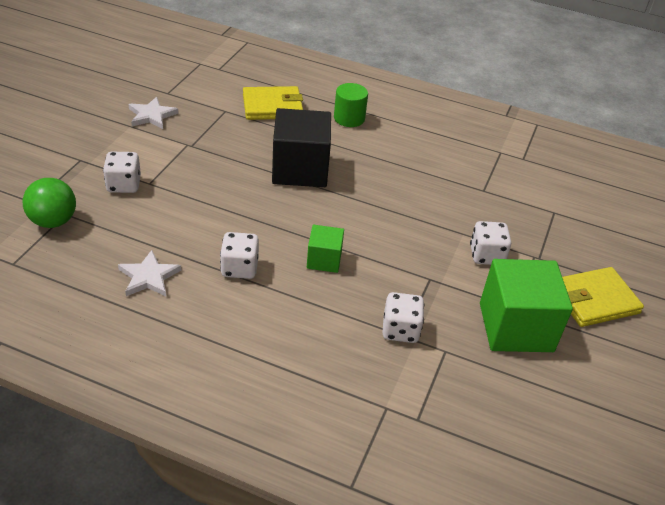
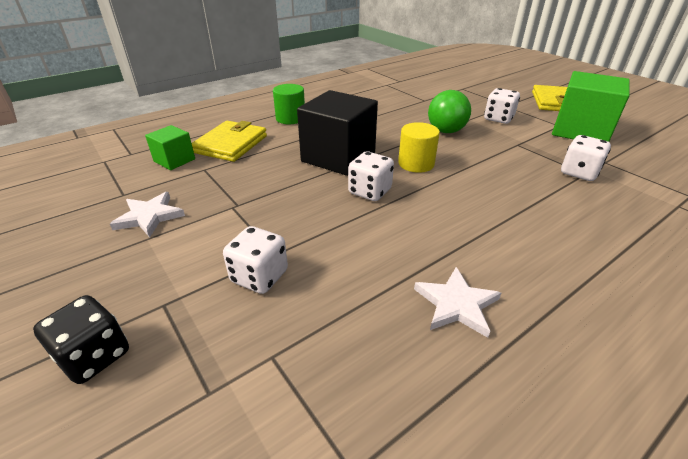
camera: 55 degrees left, 5 degrees down
green ball [23,178,76,228] -> green ball moved to [428,90,471,133]
white dice [220,232,259,279] -> white dice moved to [348,151,394,201]
green cube [307,225,344,273] -> green cube moved to [145,125,195,170]
none -> black dice [33,295,129,384]
none -> yellow cylinder [398,122,440,173]

